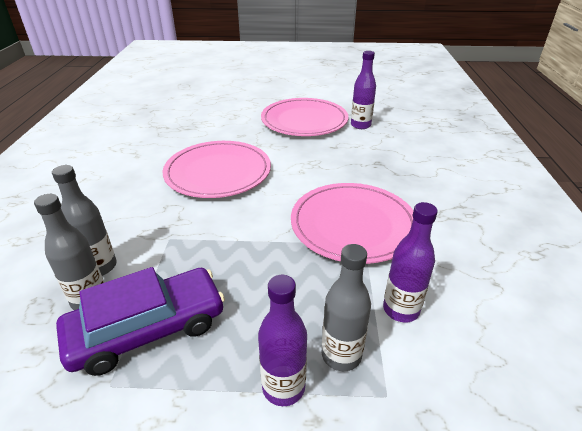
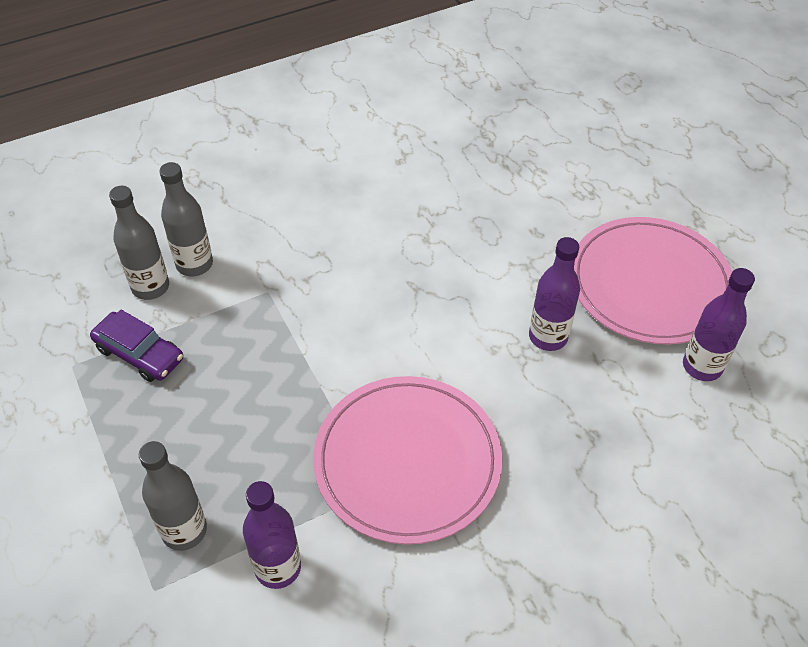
camera: 60 degrees right, 15 degrees up
purple car [56,267,225,376] -> purple car [90,310,183,382], size x0.60
pink plate [162,141,271,198] -> none
purple bottle [258,275,307,406] -> purple bottle moved to [529,237,580,351]

